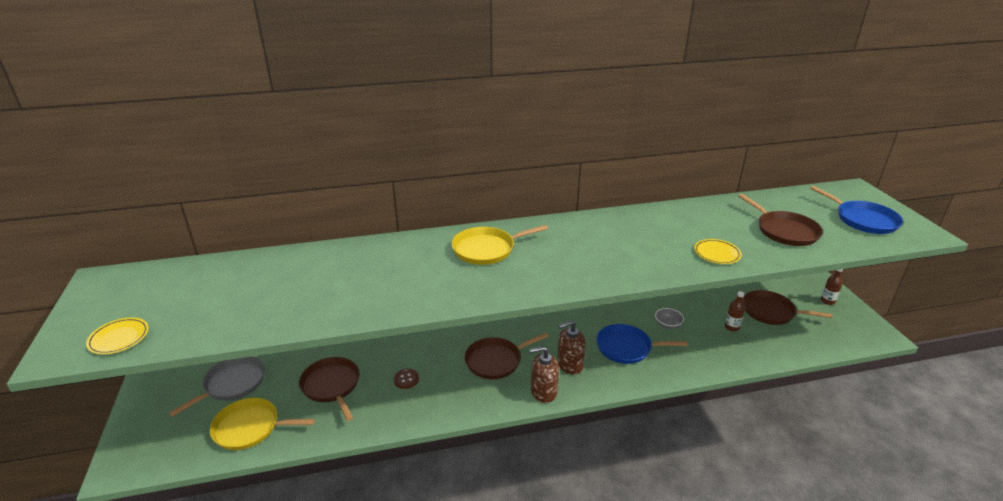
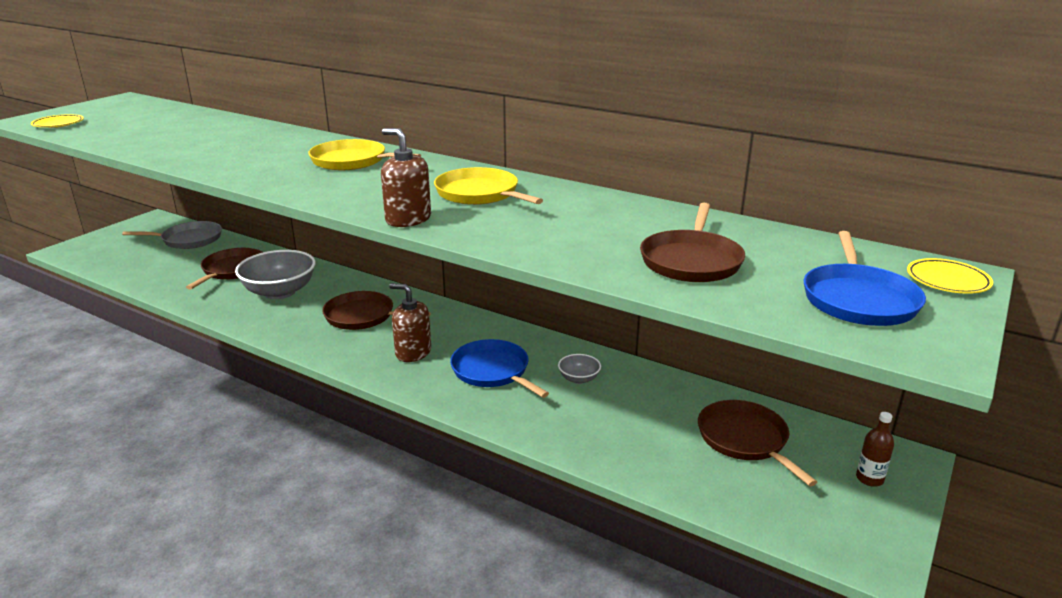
camera: 45 degrees right, 5 degrees down
yellow pan [210,398,315,450] -> yellow pan moved to [434,167,543,205]
brown button [393,369,419,389] -> grey bowl [235,250,315,299]
brown soap dispenser [530,346,559,403] -> brown soap dispenser moved to [381,128,431,227]
yellow plate [694,239,742,264] -> yellow plate moved to [907,258,993,294]
brown bottle [725,291,745,331] -> none

